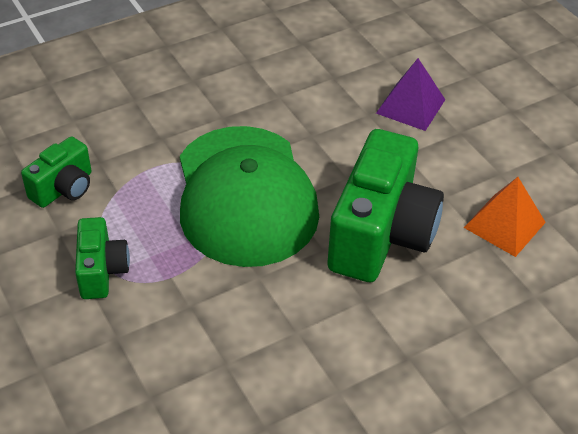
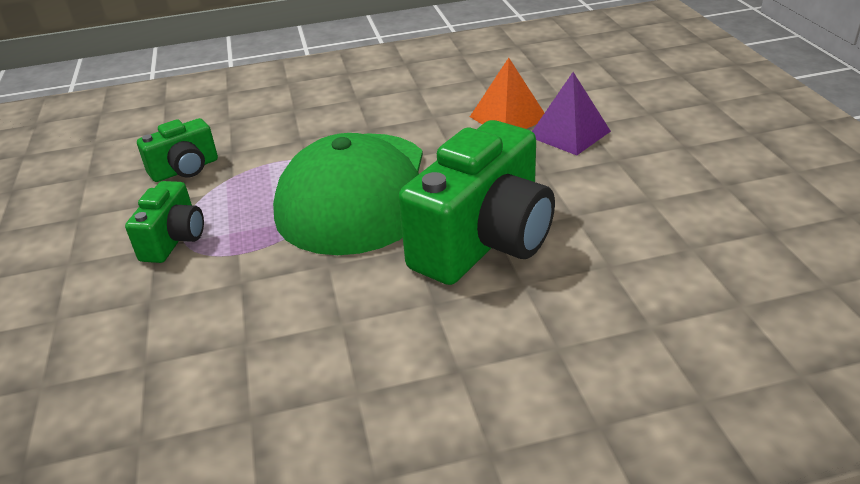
camera: 20 degrees right, 10 degrees down
orange pyramid [464,177,546,257] -> orange pyramid moved to [470,58,544,129]

